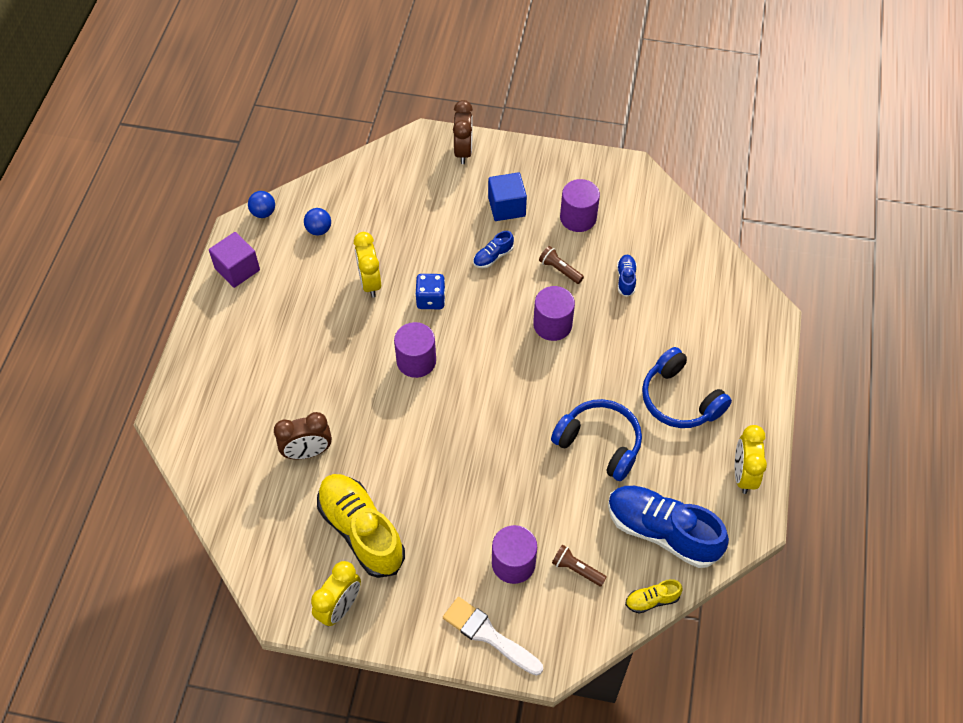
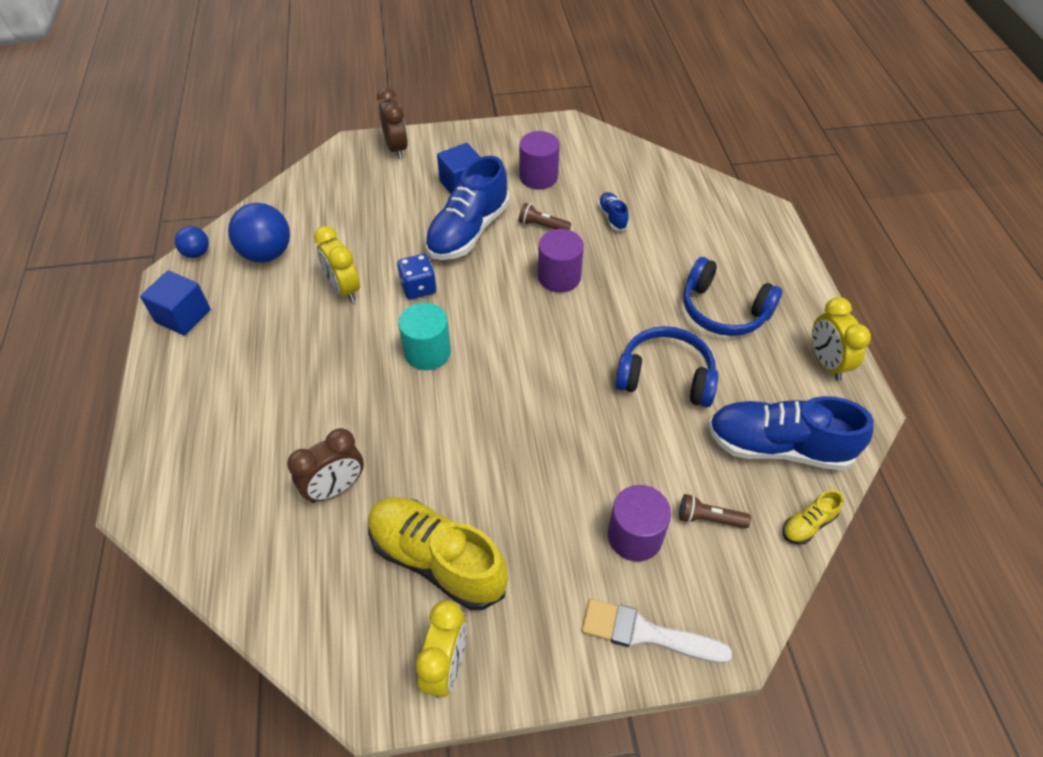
camera: 20 degrees left, 5 degrees down
purple cube [209,232,260,288] -> blue cube [140,270,211,335]
blue ball [304,208,331,236] -> blue ball [228,203,290,263], size x1.84
purple cylinder [394,322,436,378] -> turquoise cylinder [398,303,451,370]
blue shoe [473,231,514,268] -> blue shoe [425,156,509,260], size x2.24

